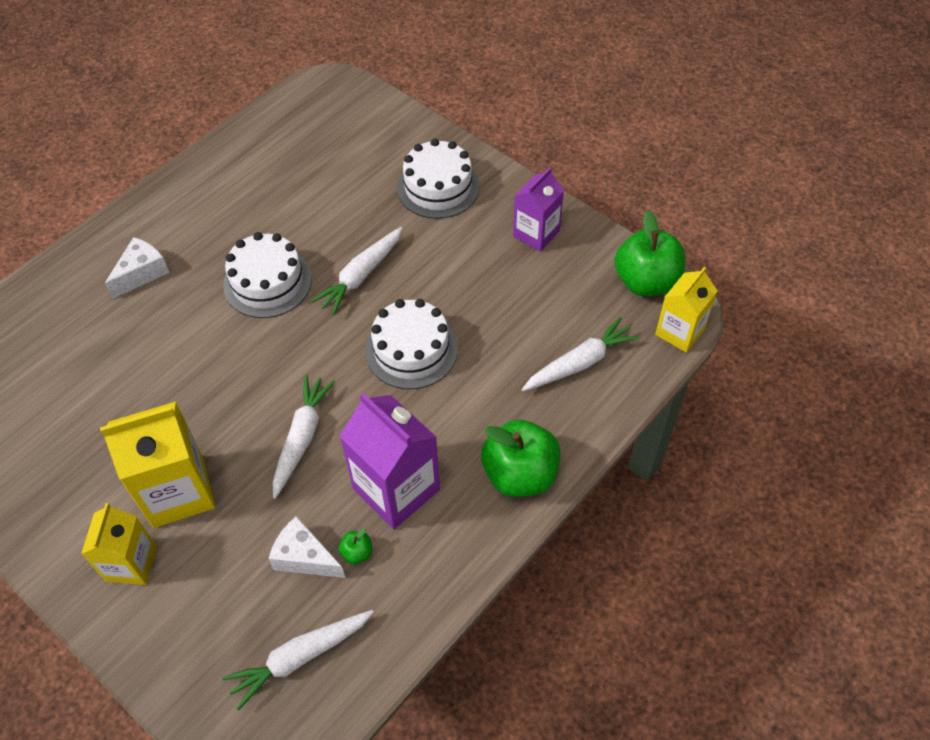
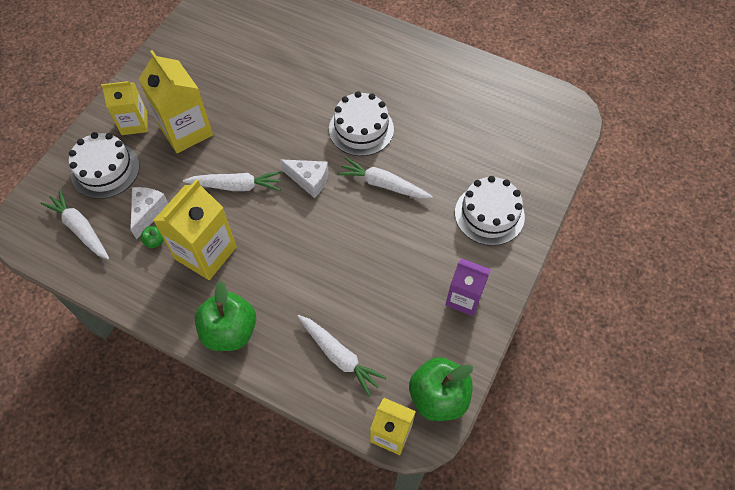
camera: 75 degrees right, 5 degrees up
white cheese [105,237,170,299] -> white cheese moved to [280,159,328,198]
purple carton [340,393,440,529] -> yellow carton [153,179,237,280]
white cake [365,299,458,389] -> white cake moved to [69,132,140,199]

